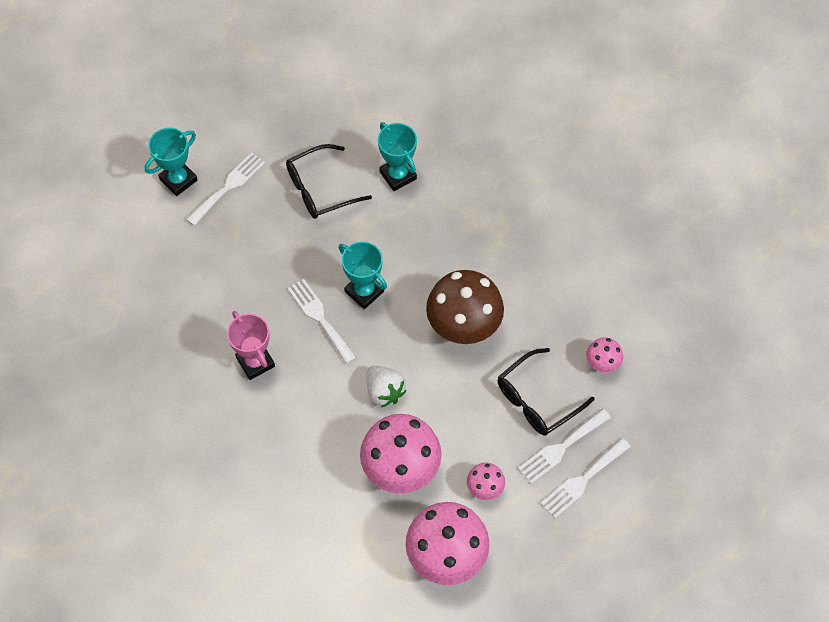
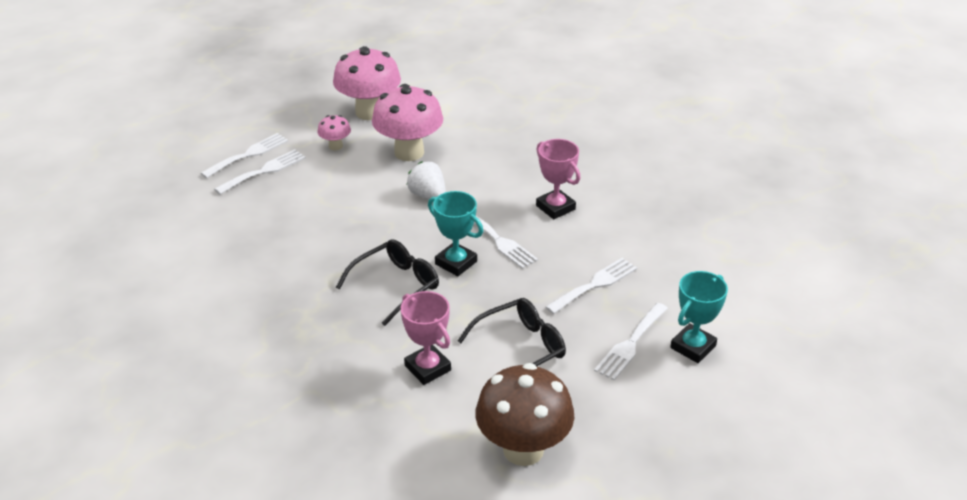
camera: 175 degrees right, 25 degrees down
turquoise trophy [378,122,417,191] -> pink trophy [401,291,451,385]
brown mushroom [426,270,504,344] -> brown mushroom moved to [475,363,574,466]
black glasses [498,348,595,436] -> black glasses moved to [336,239,439,326]
pink mushroom [586,337,623,373] -> none
none -> white fork [545,258,637,314]

